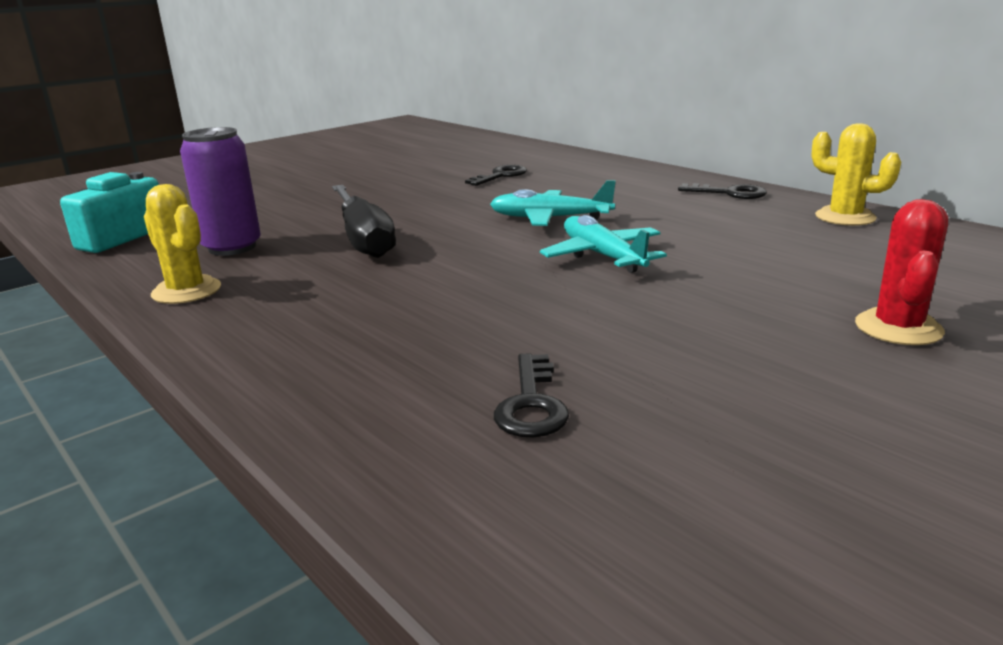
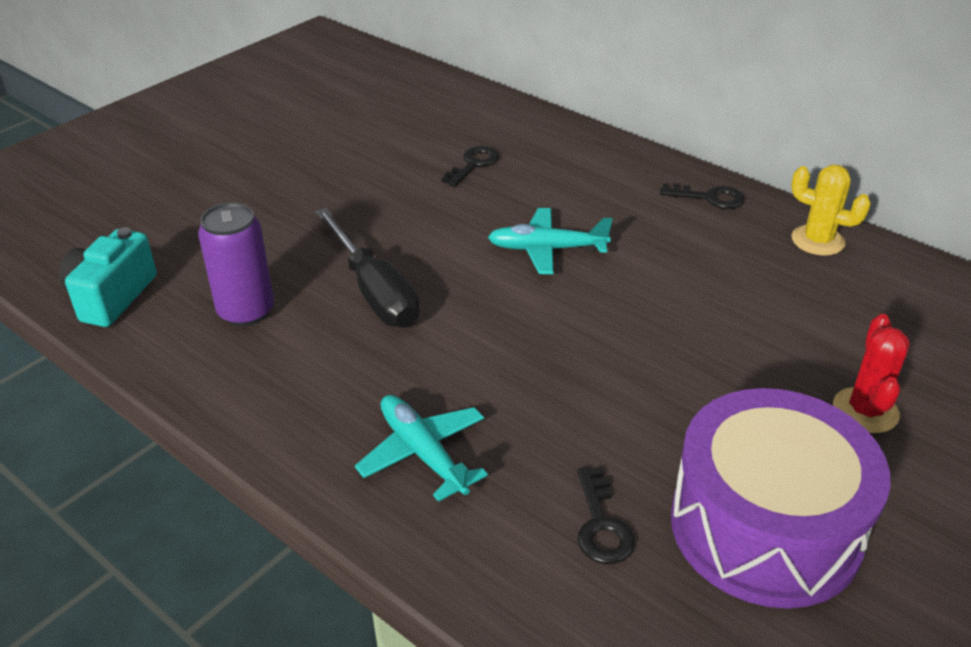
camera: 10 degrees left, 15 degrees up
yellow cactus [144,184,221,304] -> none
turquoise plane [540,215,667,273] -> turquoise plane moved to [355,395,488,502]
none -> purple drum [671,388,891,609]

